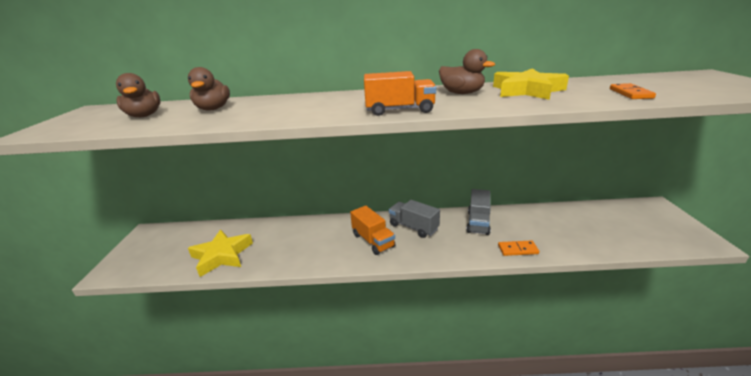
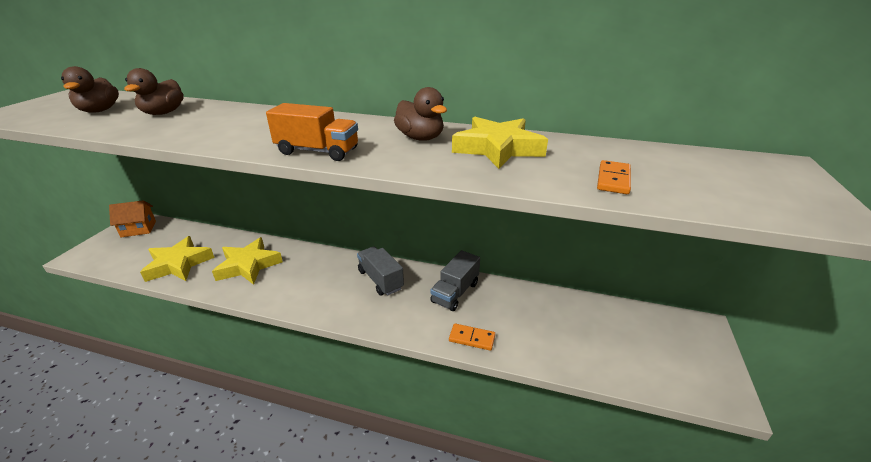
camera: 15 degrees right, 5 degrees up
orange truck [350,206,395,255] -> none
none -> orange house [109,200,156,237]
none -> yellow star [212,237,283,285]

